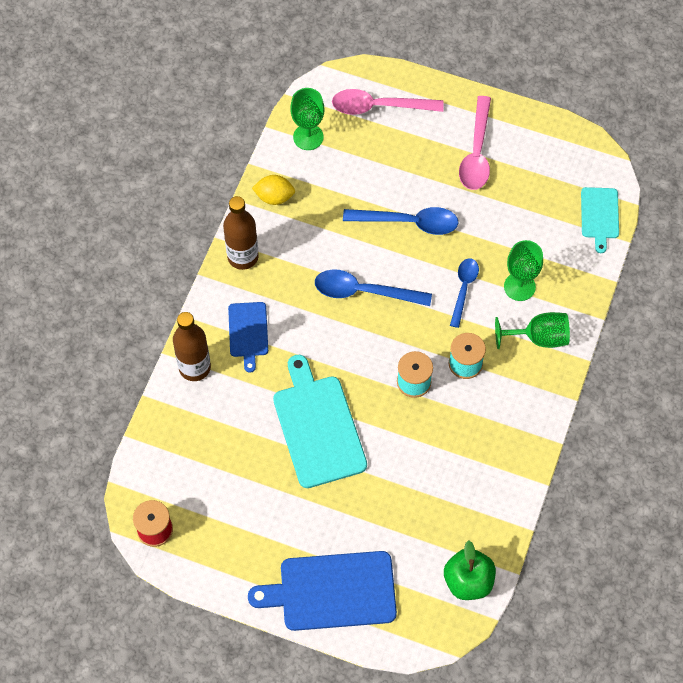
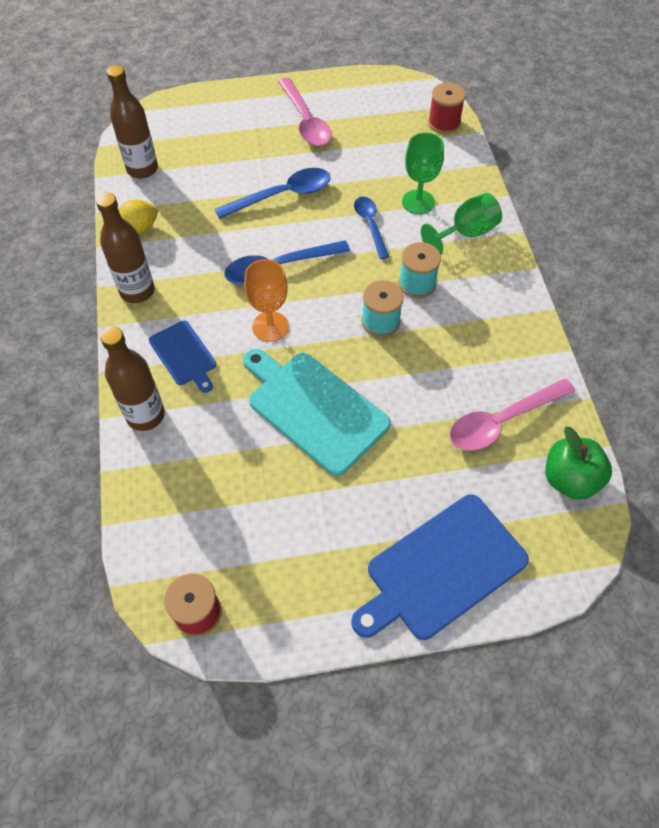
camera: 30 degrees left, 5 degrees down
green goblet [290,88,324,150] -> brown bottle [107,65,158,179]
pink spoon [332,89,444,115] -> pink spoon moved to [450,378,575,451]
turquoise cutting board [581,187,619,253] -> red spool [428,83,466,134]
none -> orange goblet [244,259,289,342]

